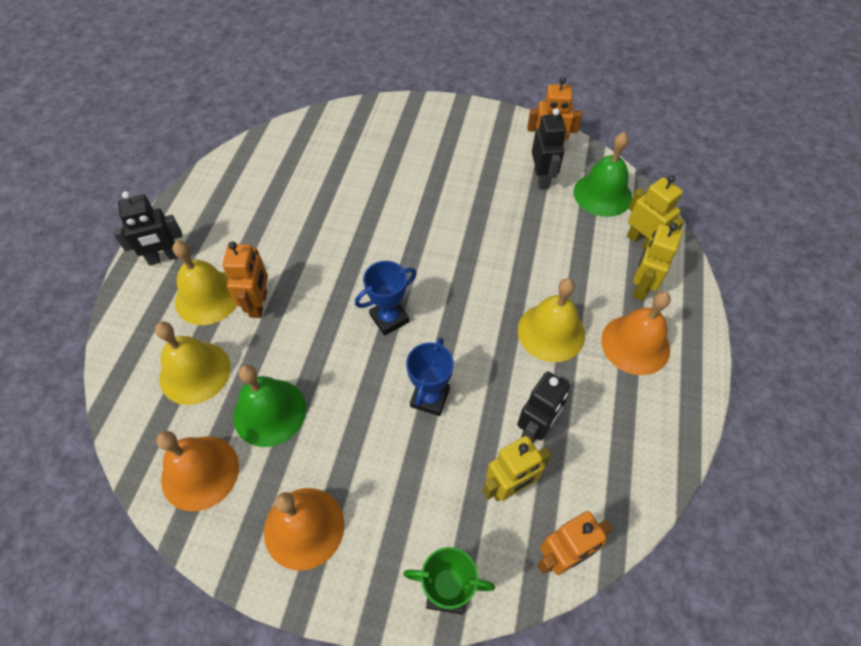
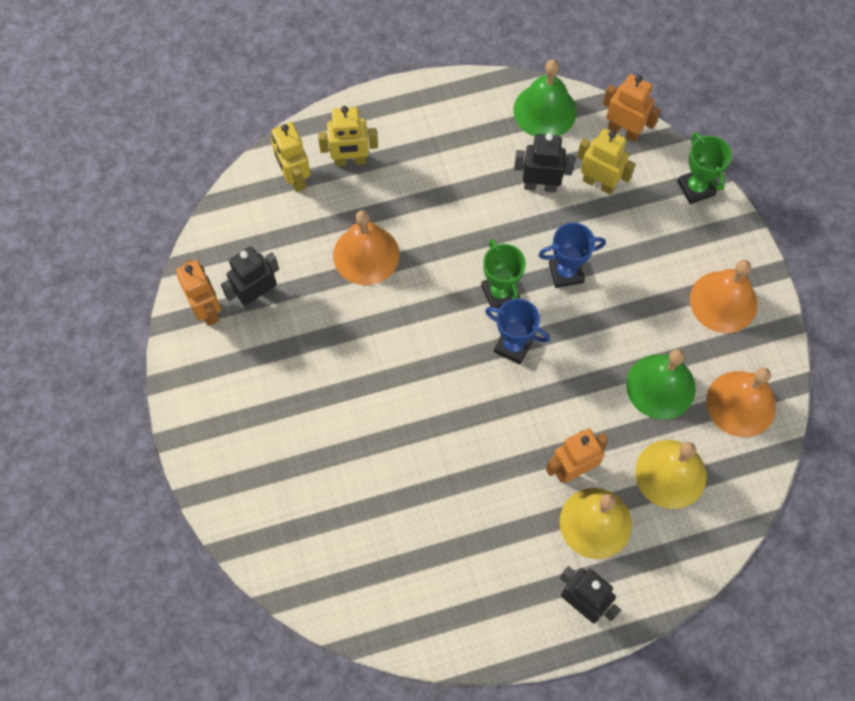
camera: 120 degrees left, 10 degrees up
yellow bell [518,278,585,362] -> none
green bell [574,132,632,217] -> green bell moved to [514,59,577,137]
orange bell [601,291,671,375] -> orange bell moved to [333,210,399,285]
yellow robot [627,175,685,250] -> yellow robot turned 45 degrees counterclockwise [271,122,311,192]
none -> green trophy [481,239,526,308]

